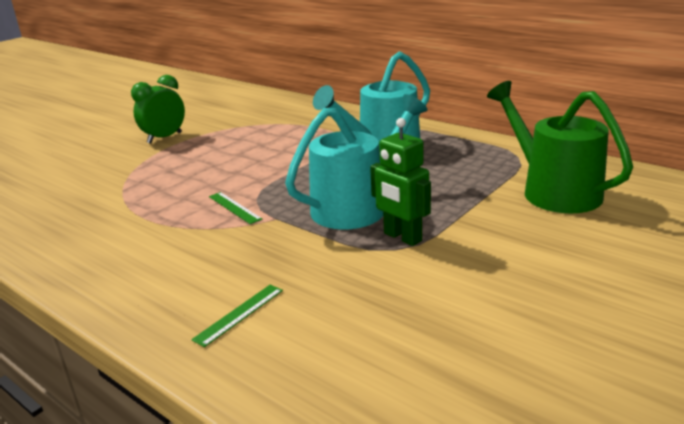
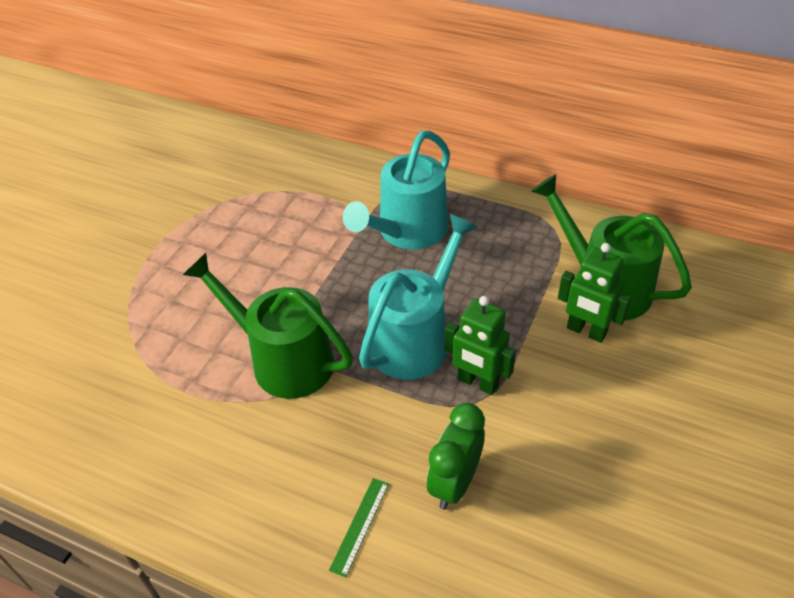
camera: 15 degrees left, 20 degrees up
green clock [131,75,185,144] -> green clock moved to [427,403,485,510]
green ruler [209,192,262,224] -> green watering can [183,253,353,399]
none -> green robot [558,243,631,343]

